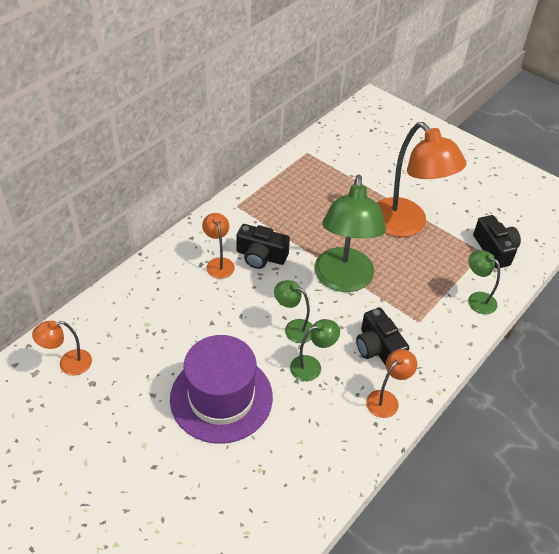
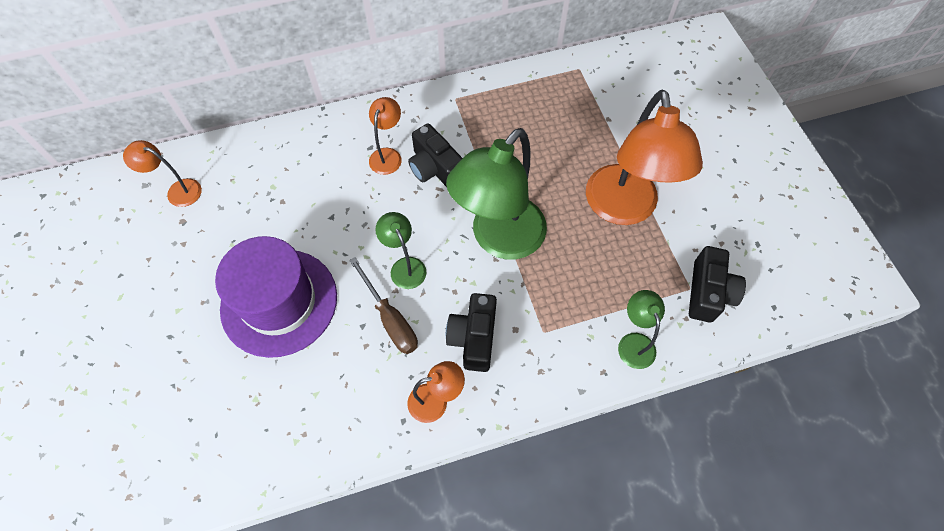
camera: 35 degrees right, 15 degrees up
green lamp [290,319,340,381] -> brown screwdriver [349,257,418,354]

